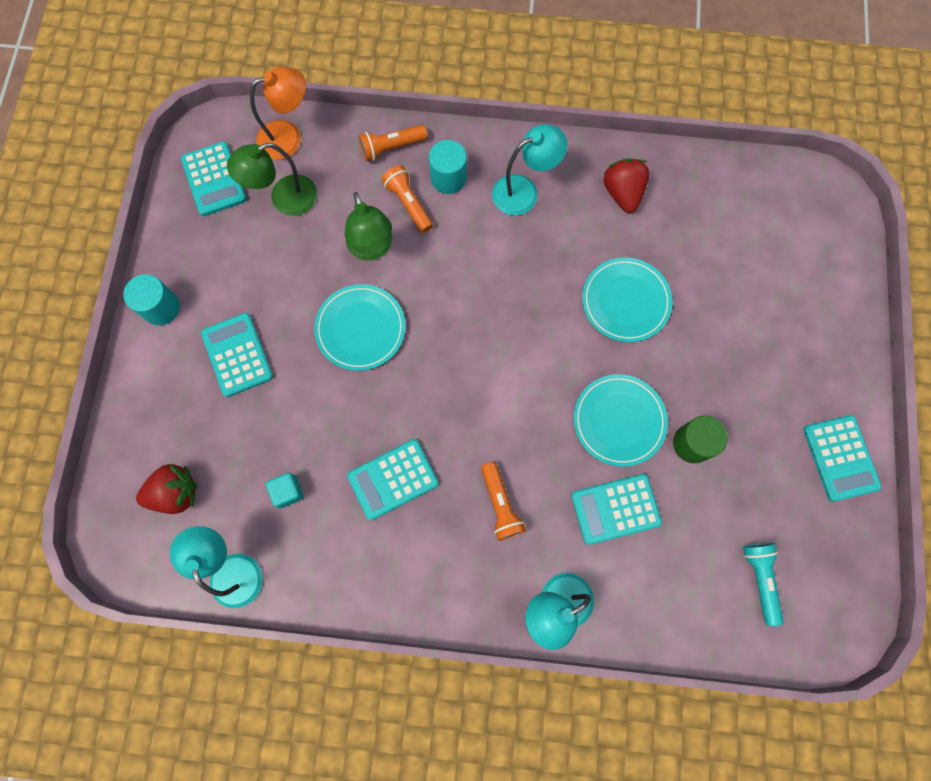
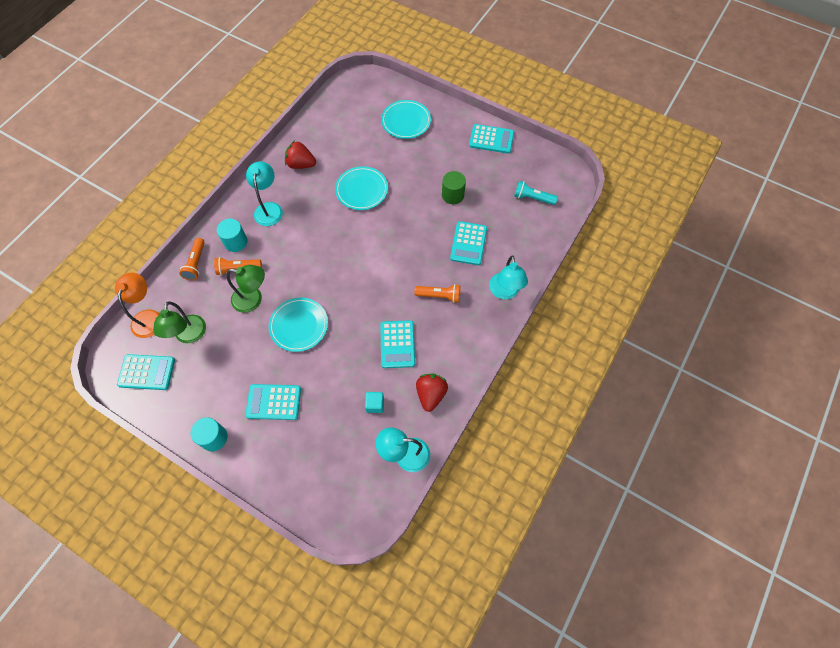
camera: 65 degrees left, 10 degrees down
red strawberry [136,464,197,514] -> red strawberry moved to [416,373,448,412]
turquoise plate [574,374,668,467] -> turquoise plate moved to [381,100,431,139]

